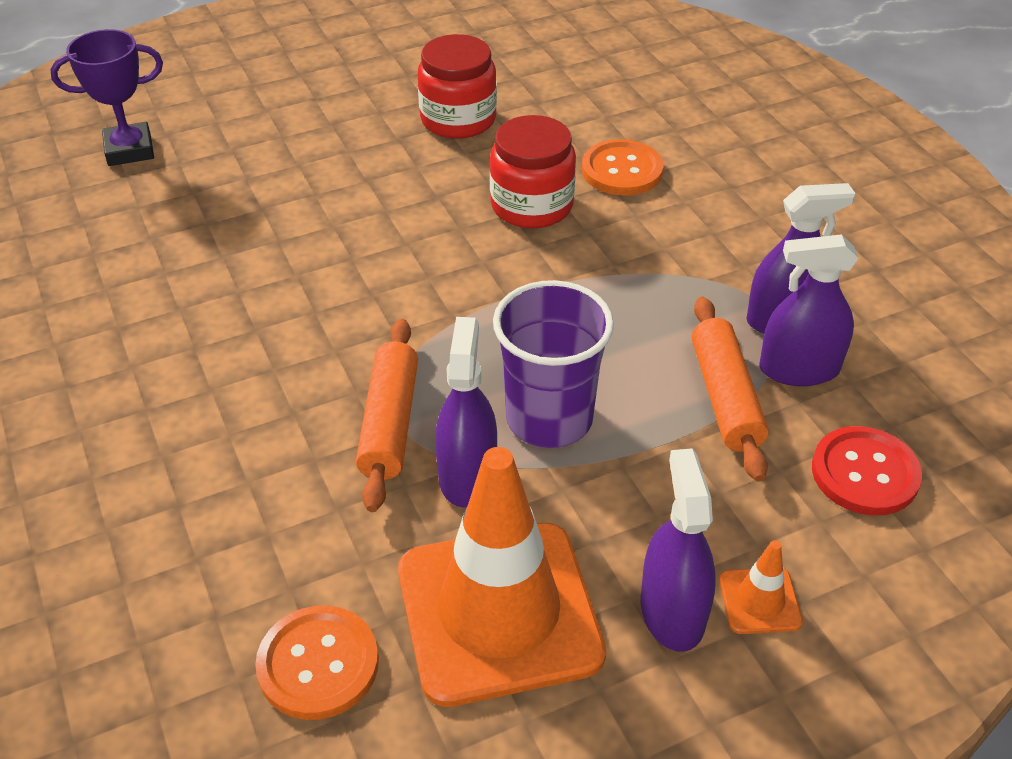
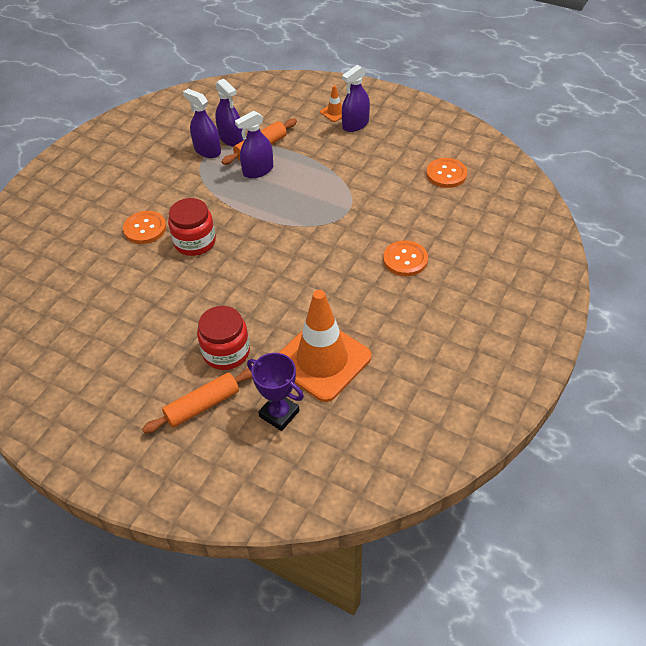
camera: 125 degrees left, 5 degrees up
orange rolling pin [356,319,418,512] -> orange rolling pin moved to [142,368,252,433]
orange traffic cone [398,447,606,707] -> orange traffic cone moved to [279,290,372,402]
red jar [418,34,497,139] -> red jar moved to [197,306,250,370]
purple spray bottle [435,317,497,508] -> purple spray bottle moved to [235,111,273,178]
purple cup [493,280,614,448] -> none
red button [812,426,922,516] -> none
none -> orange button [383,240,428,276]

